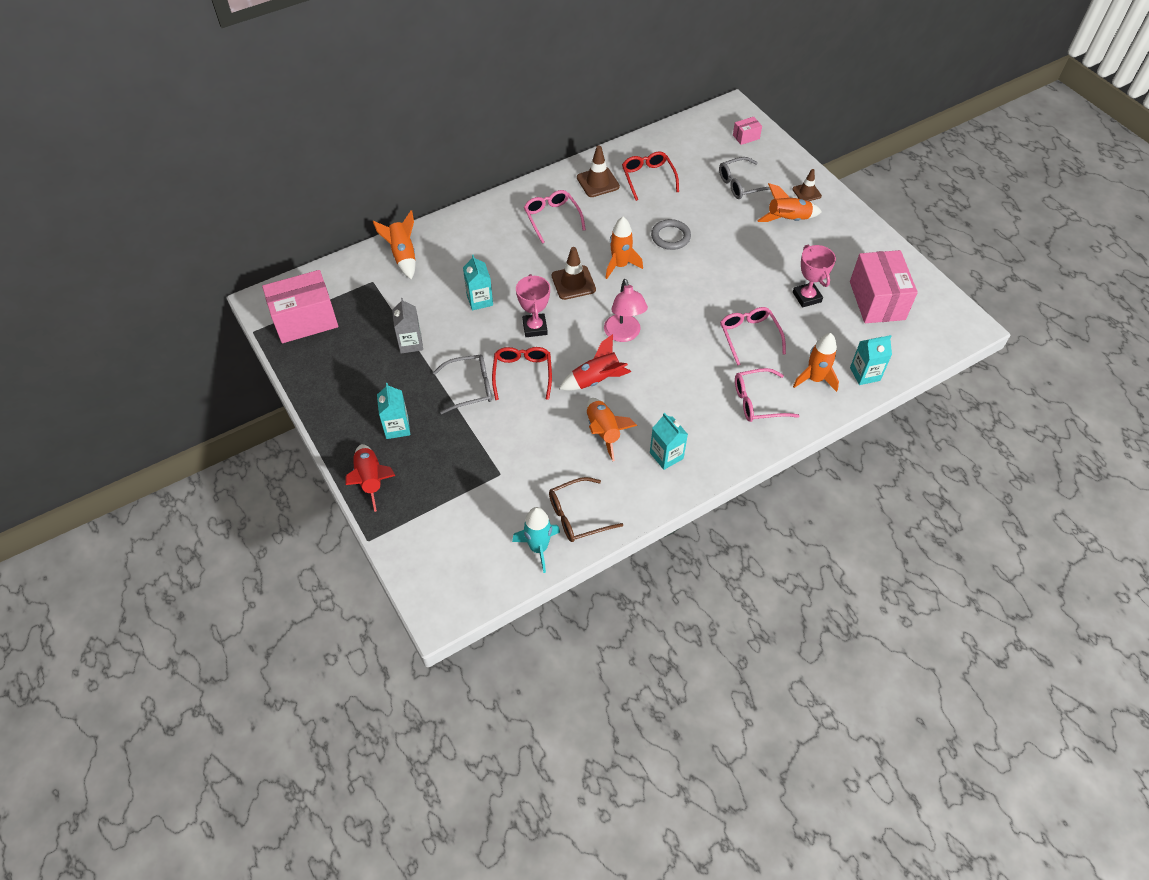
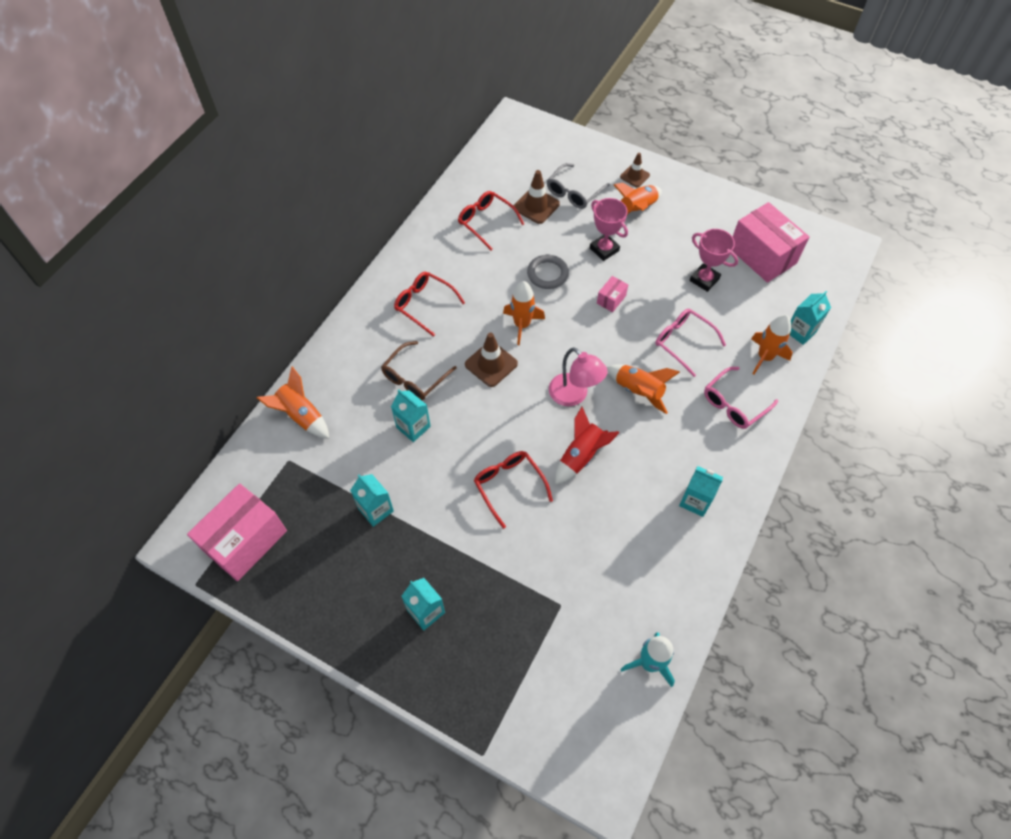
camera: 30 degrees left, 5 degrees up
red rocket [346,444,395,512] -> none
grey carton [392,298,423,354] -> turquoise carton [350,474,394,527]
grey glasses [433,355,492,414] -> none
pink trophy [516,274,550,337] -> pink trophy moved to [590,198,628,261]
pink glasses [524,190,586,244] -> red glasses [394,272,465,337]
brown glasses [549,477,623,542] -> brown glasses moved to [381,341,457,400]
brown traffic cone [577,146,620,197] -> brown traffic cone moved to [514,170,560,224]
orange rocket [587,398,637,461] -> orange rocket moved to [607,364,680,414]
pink box [733,117,762,145] -> pink box moved to [597,276,628,312]

